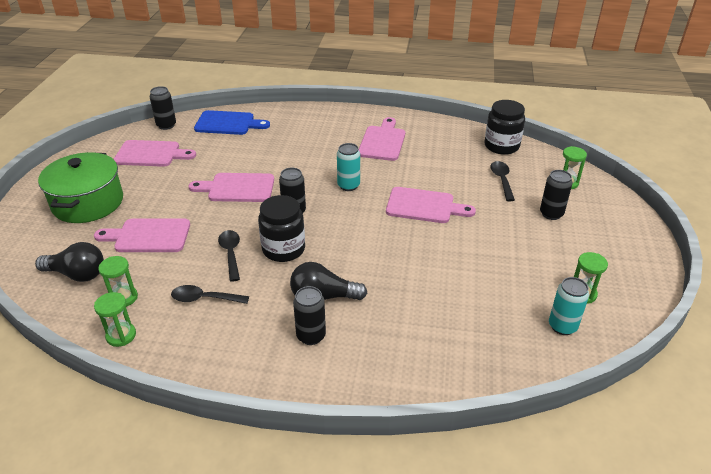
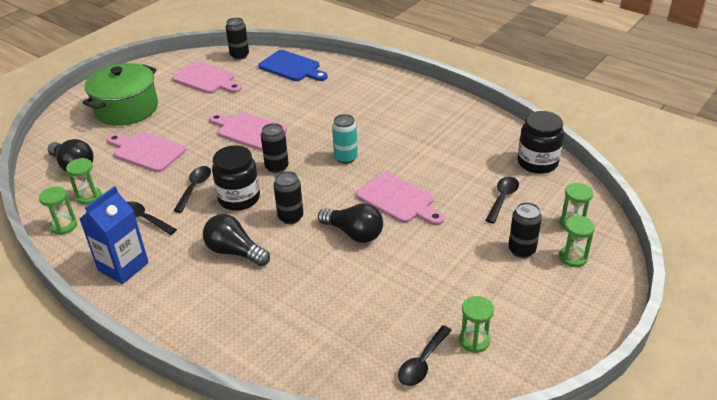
camera: 30 degrees right, 0 degrees up
black can [293,286,326,345] -> black can moved to [273,171,303,224]
pink cutting board [359,117,405,161] -> none
turquoise can [549,277,589,335] -> black spoon [398,325,452,386]
none -> blue carton [80,186,149,284]
none -> black light bulb [318,203,383,243]
none -> green hourglass [559,215,595,267]

